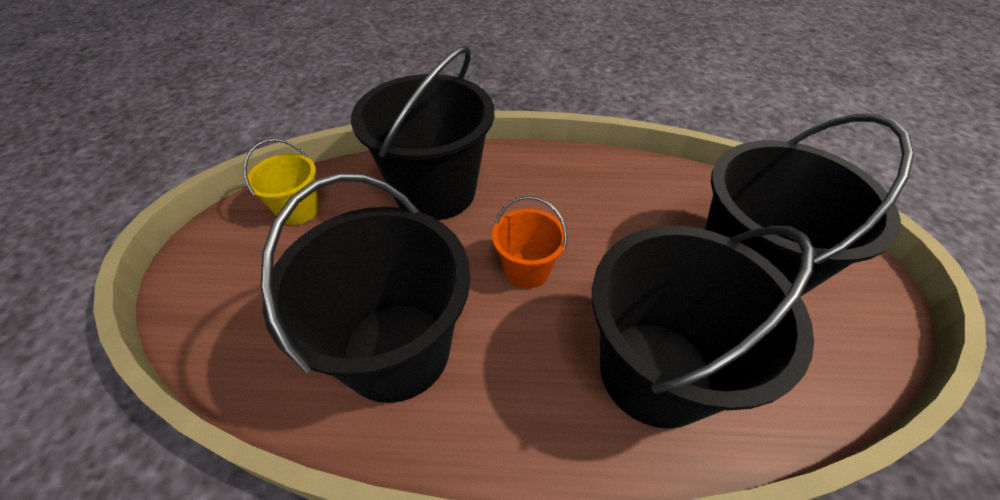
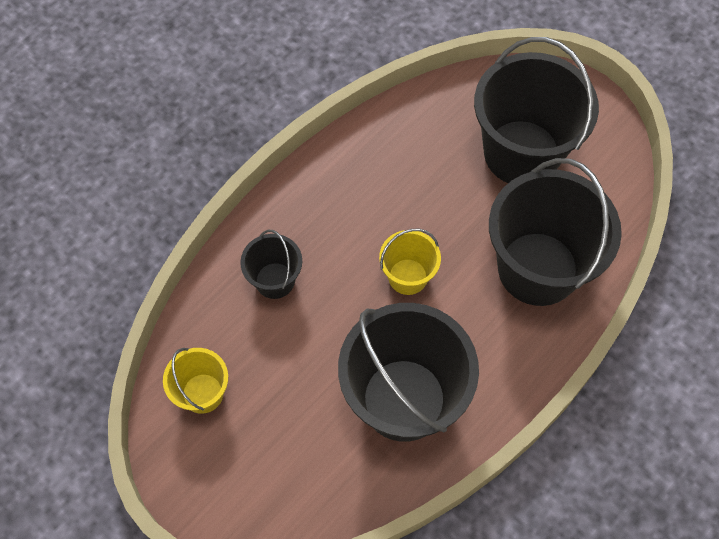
camera: 50 degrees left, 15 degrees up
black bucket [351,45,494,220] -> black bucket [240,230,302,299], size x0.49
orange bucket [492,196,567,288] -> yellow bucket [379,229,441,295]

